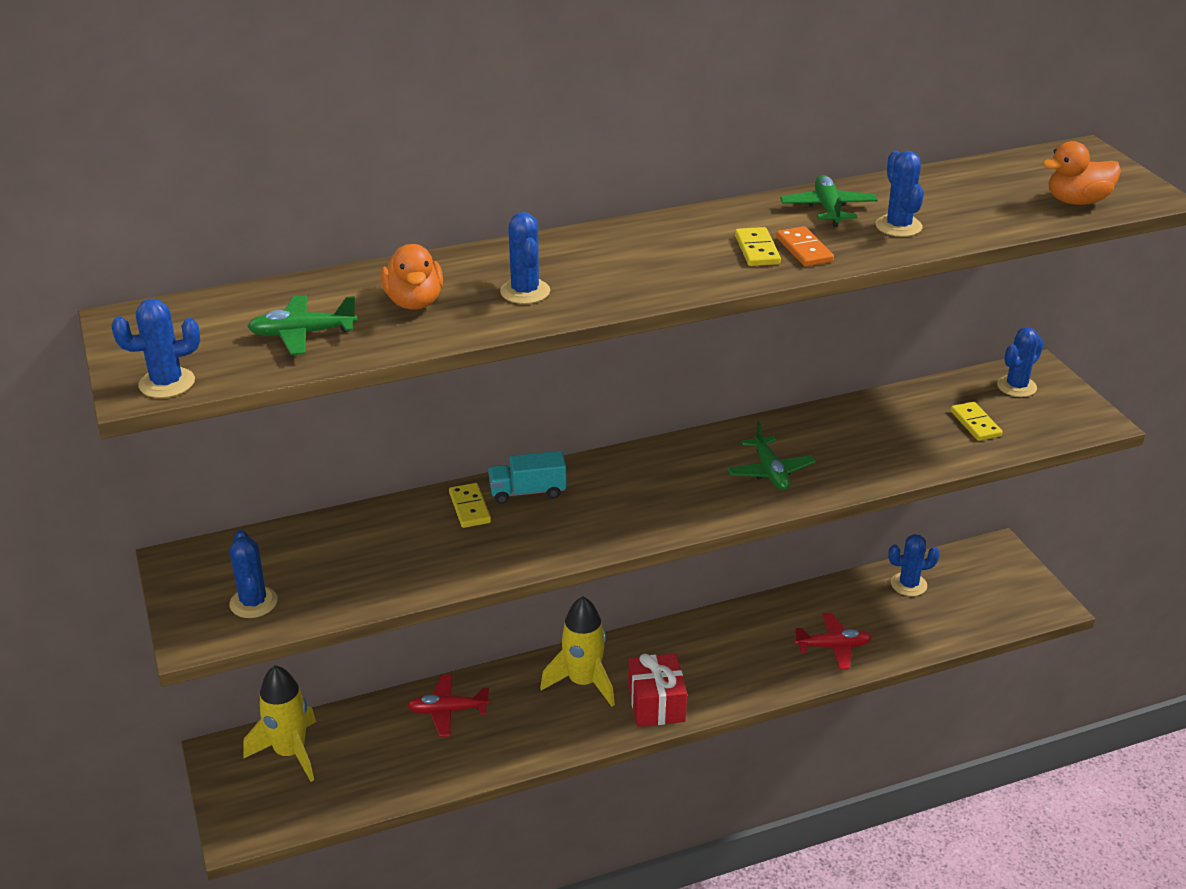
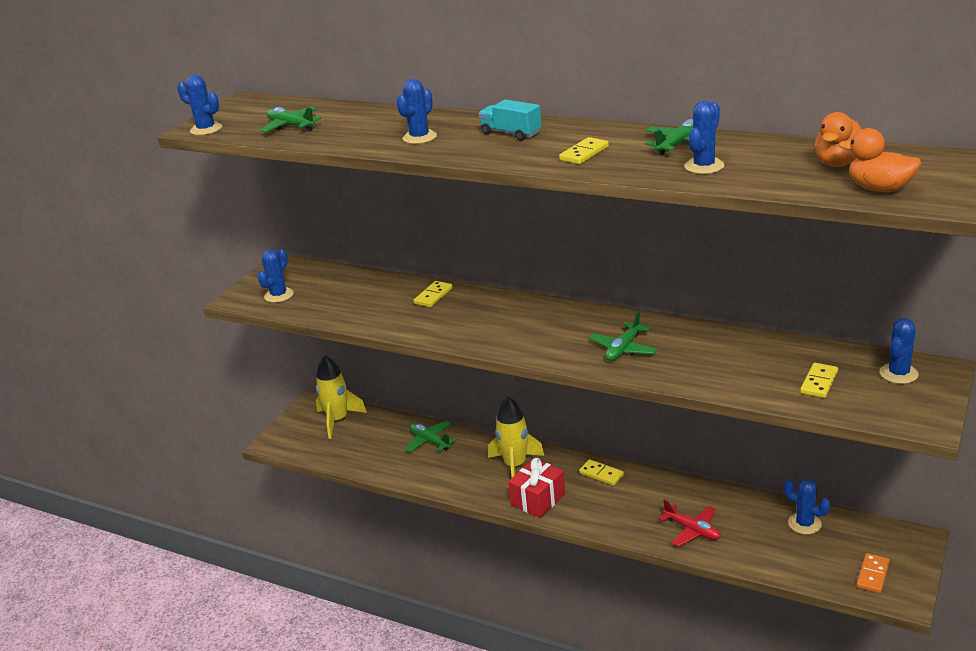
camera: 50 degrees right, 5 degrees down
orange duck [381,244,443,309] -> orange duck moved to [814,112,861,167]
red plane [407,674,490,737] -> green plane [405,420,456,452]
turquoise truck [488,451,567,504] -> turquoise truck moved to [479,99,541,141]
orange domino [776,226,834,267] -> orange domino moved to [856,553,890,593]
blue cactus [997,327,1044,397] -> blue cactus turned 60 degrees counterclockwise [879,318,919,384]
none -> yellow domino [579,459,624,486]

